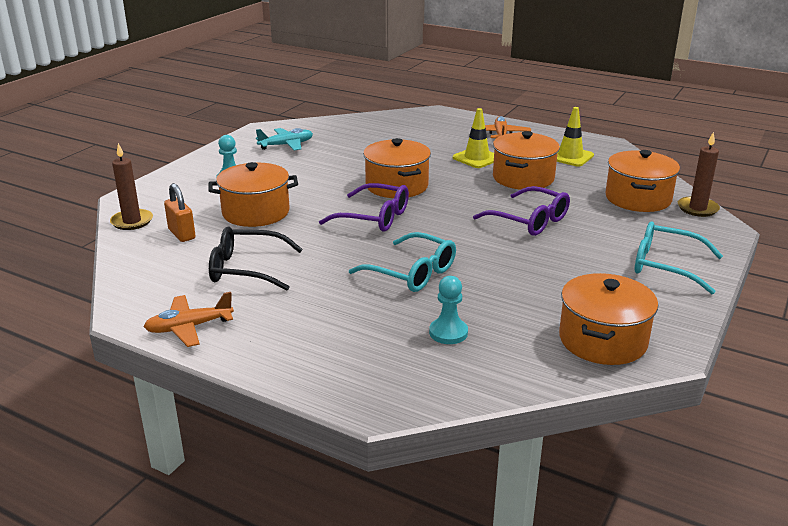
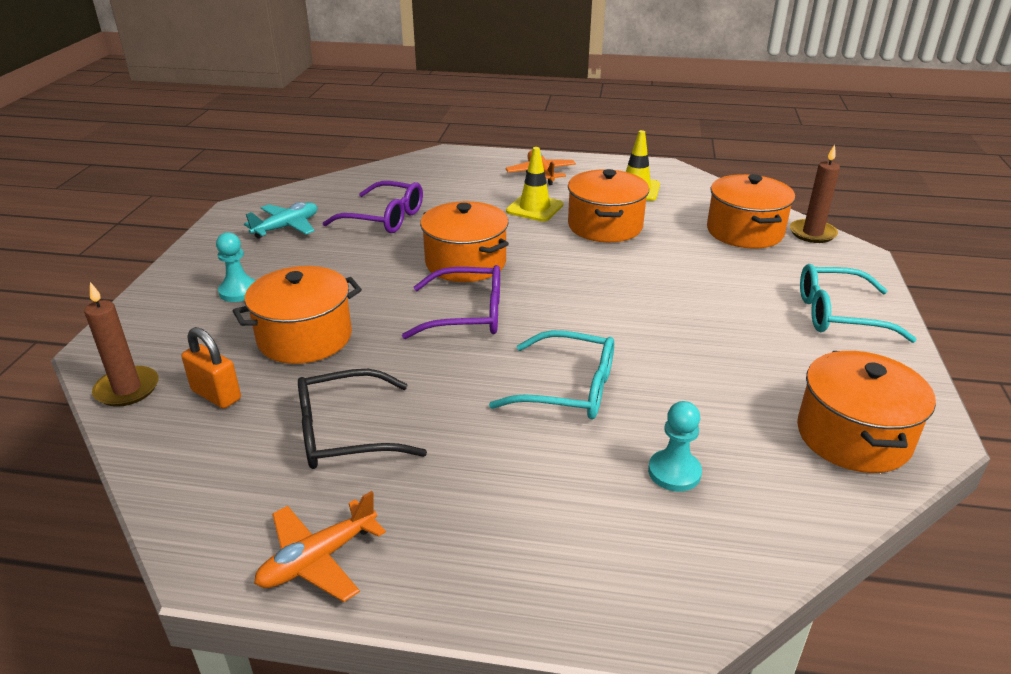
camera: 20 degrees left, 5 degrees up
purple glasses [473,186,570,236] -> purple glasses moved to [323,181,423,233]

